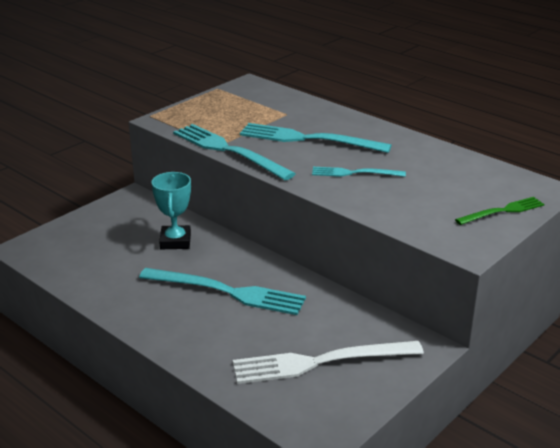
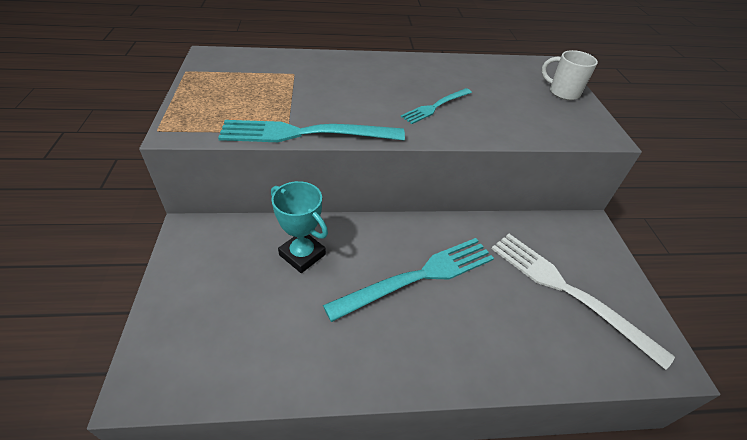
camera: 50 degrees left, 15 degrees up
white fork [233,341,424,384] -> white fork turned 105 degrees clockwise [491,234,675,370]
turquoise fork [240,123,392,153] -> none
green fork [455,197,545,225] -> white mug [542,50,598,100]

